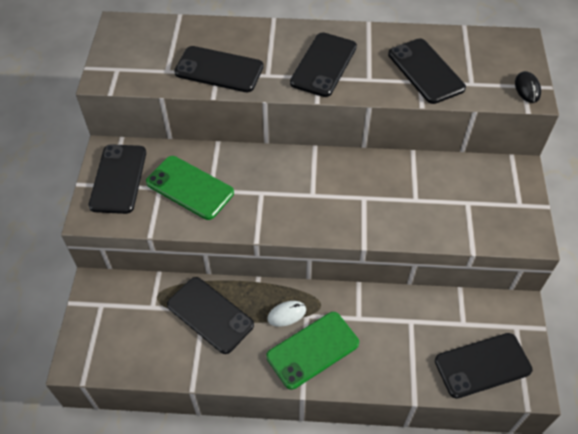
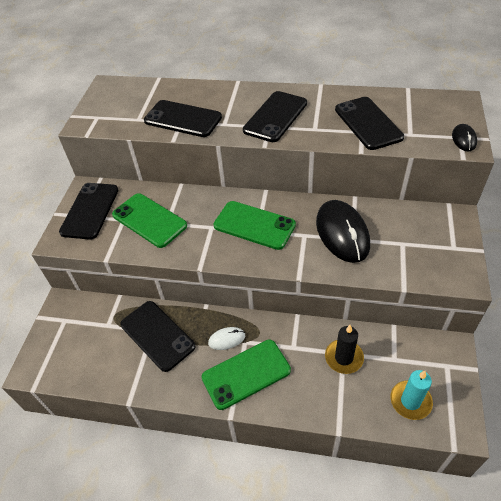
camera: 10 degrees right, 5 degrees down
black phone [435,333,532,399] -> turquoise candle [390,370,433,420]
none -> green phone [213,201,296,250]
none -> black mouse [316,200,370,263]
none -> black candle [325,325,364,374]

